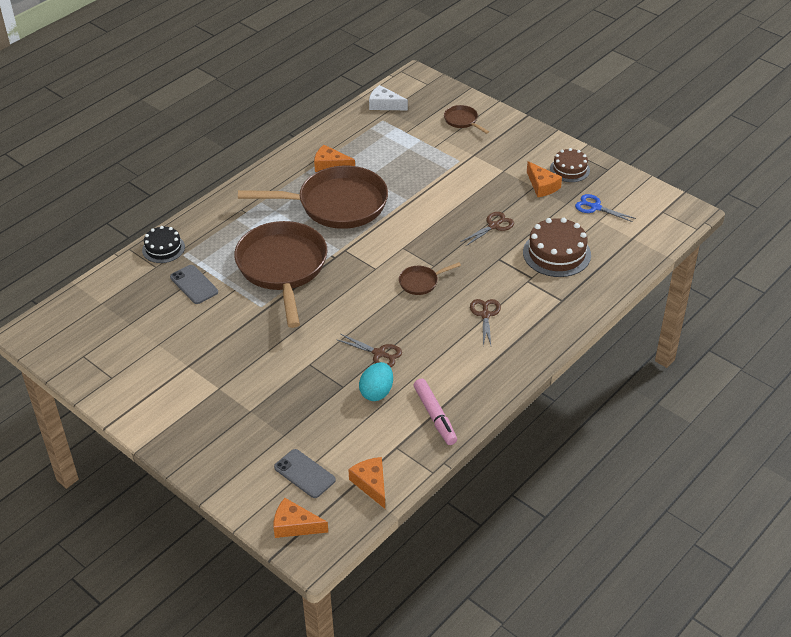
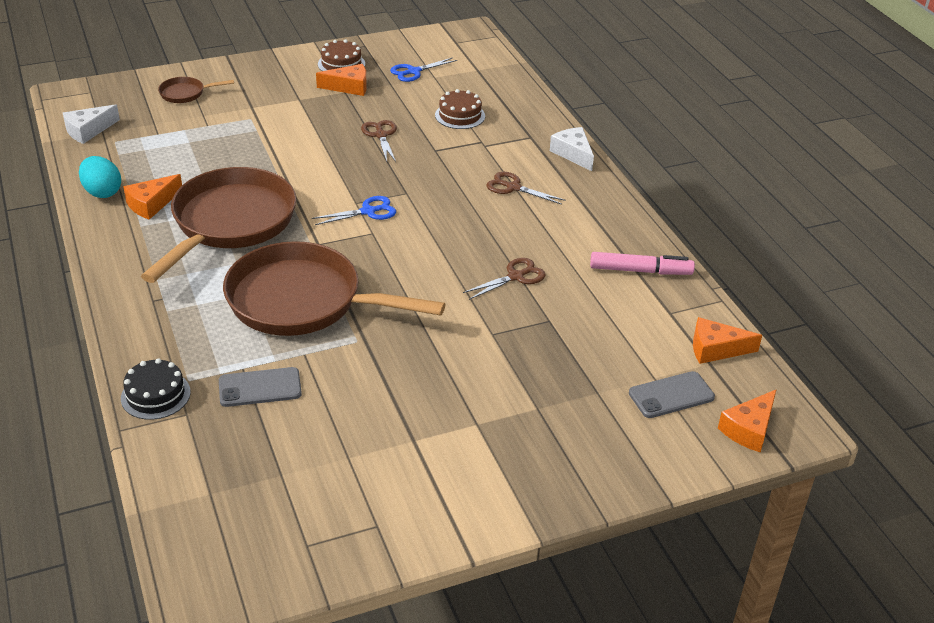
camera: 65 degrees left, 5 degrees down
turquoise egg [359,362,393,401] -> turquoise egg moved to [79,156,121,198]
brown pan [399,262,461,295] -> none
brown cake [523,218,591,277] -> brown cake [435,89,485,129], size x0.63
none -> blue scissors [312,196,396,225]
none -> white cheese [550,127,594,171]

